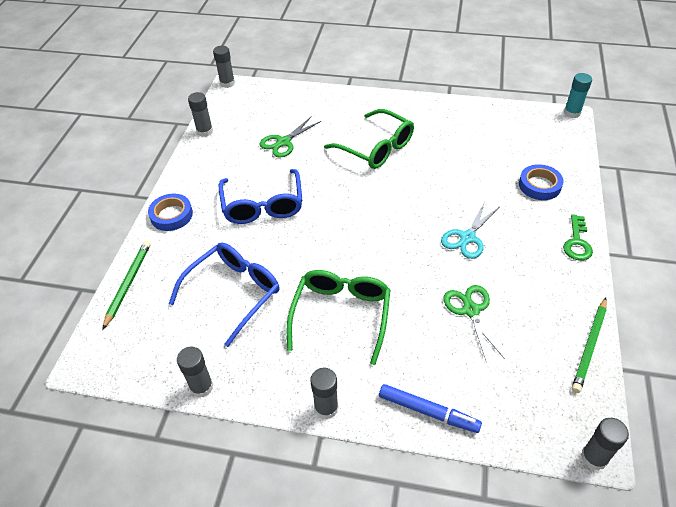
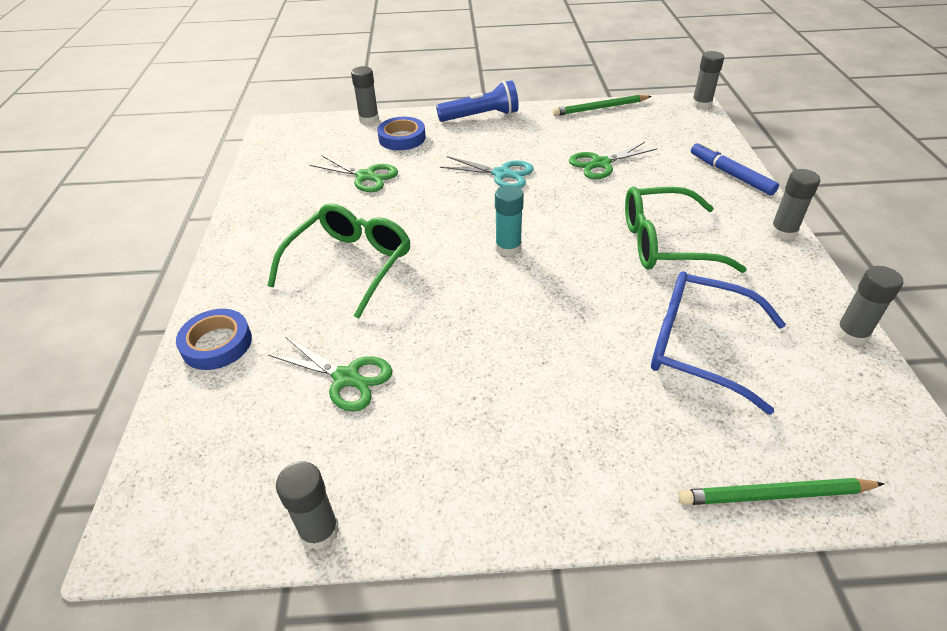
camera: 105 degrees left, 5 degrees down
blue tape [148,194,193,231] -> blue tape moved to [176,309,252,370]
grey glue stick [213,46,235,88] -> grey glue stick moved to [351,66,379,124]
blue glasses [219,169,303,224] -> none
blue marker [379,384,482,433] -> blue marker turned 45 degrees counterclockwise [691,142,779,195]
green key [563,214,593,261] -> blue flashlight [436,80,519,122]
turquoise glue stick [564,73,592,118] -> turquoise glue stick moved to [495,185,524,257]
green pencil [572,298,607,393] -> green pencil turned 150 degrees clockwise [552,95,652,116]
none -> green scissors [310,155,398,192]

